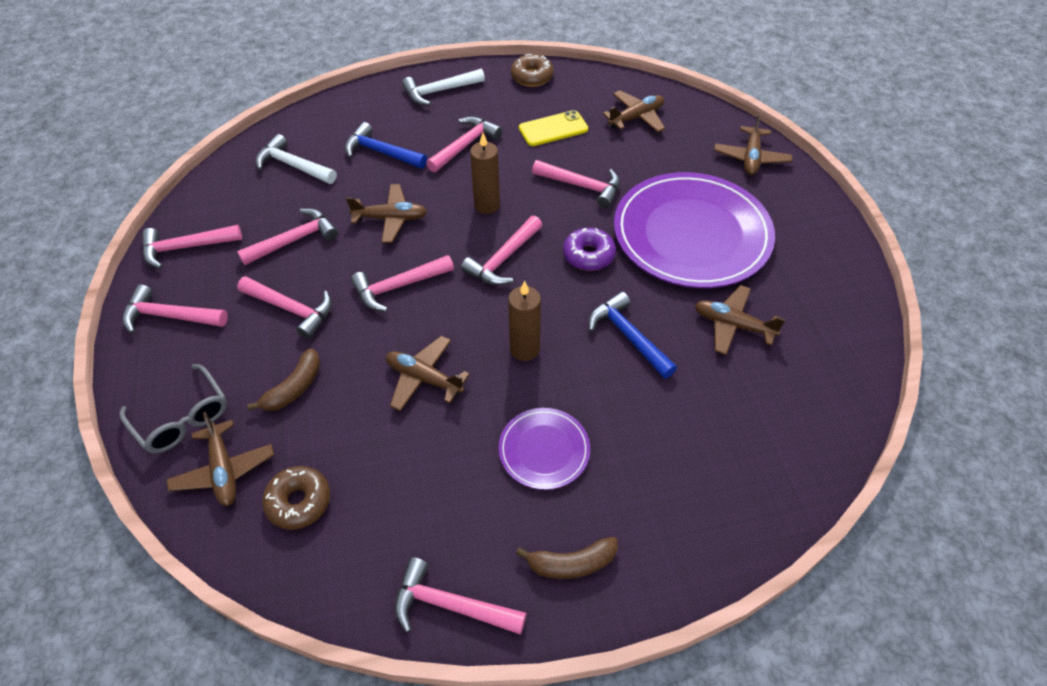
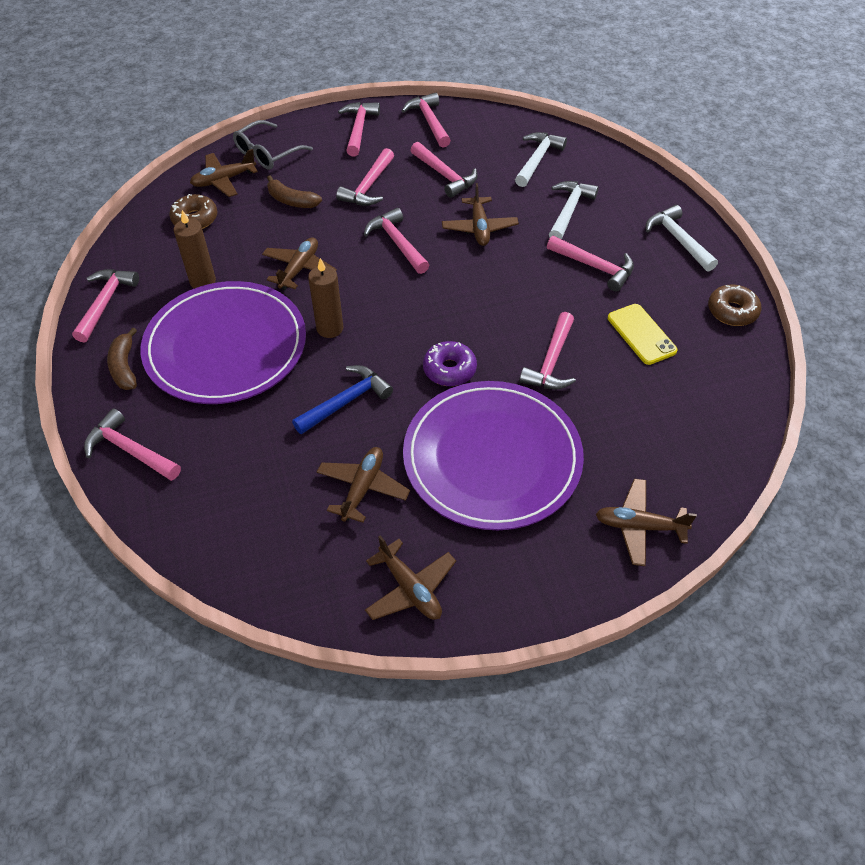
camera: 85 degrees right, 0 degrees up
blue hammer [345,122,427,169] -> white hammer [549,181,599,239]
pink hammer [461,216,542,286] -> pink hammer moved to [84,408,181,481]
brown candle [470,133,500,214] -> brown candle moved to [174,210,216,289]
purple plate [498,408,590,490] -> purple plate [140,281,306,404], size x2.12
brown plane [603,90,665,132] -> brown plane moved to [365,535,456,620]

